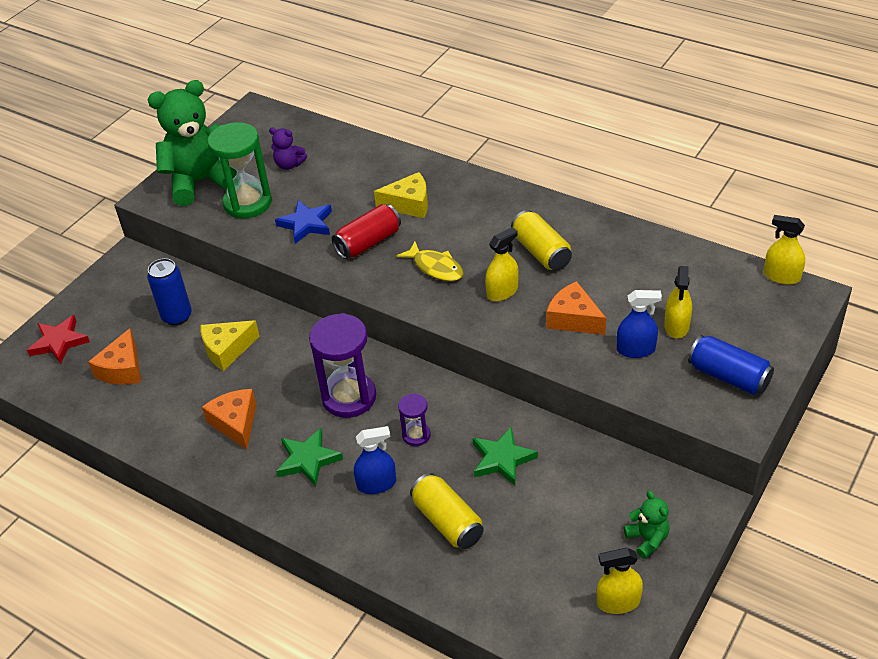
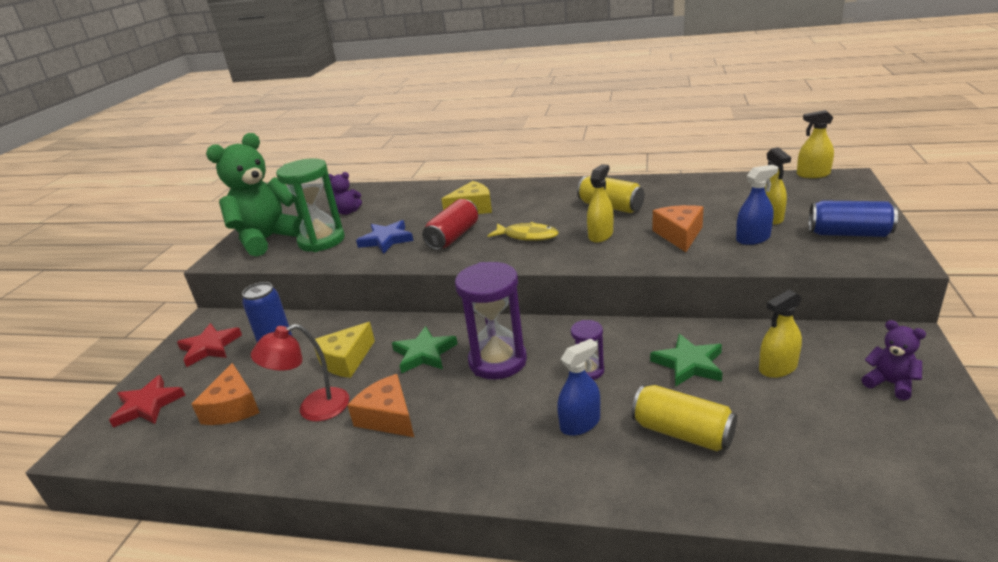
camera: 20 degrees left, 15 degrees down
green star [276,428,343,487] -> green star moved to [392,326,457,374]
orange cheese [546,281,606,335] -> orange cheese turned 75 degrees clockwise [653,205,704,252]
yellow spray bottle [597,548,643,614] -> yellow spray bottle moved to [759,290,802,378]
green teddy bear [624,490,670,559] -> purple teddy bear [862,320,926,400]
none -> red star [177,323,242,367]
none -> red lamp [251,324,349,421]

